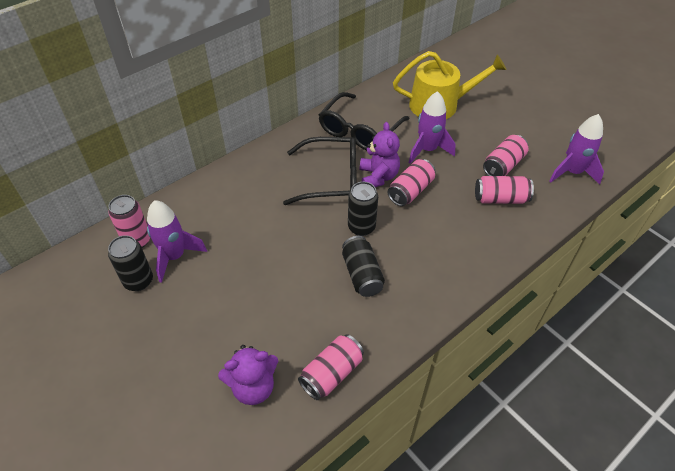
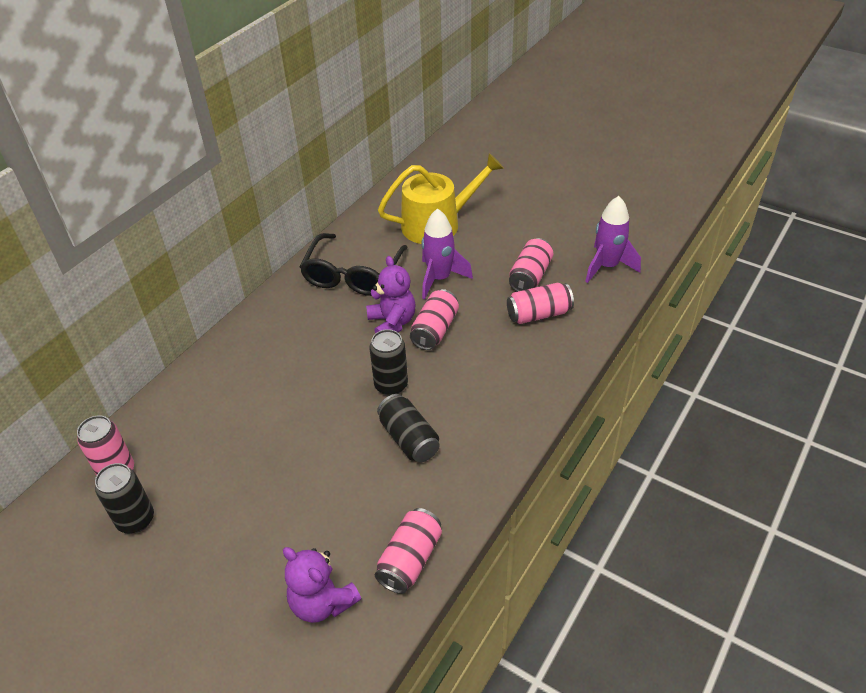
camera: 15 degrees left, 5 degrees down
purple rocket [147,200,207,283] -> none
purple teddy bear [218,345,278,405] -> purple teddy bear turned 75 degrees clockwise [283,547,361,623]
black glasses [283,137,357,205] -> none

